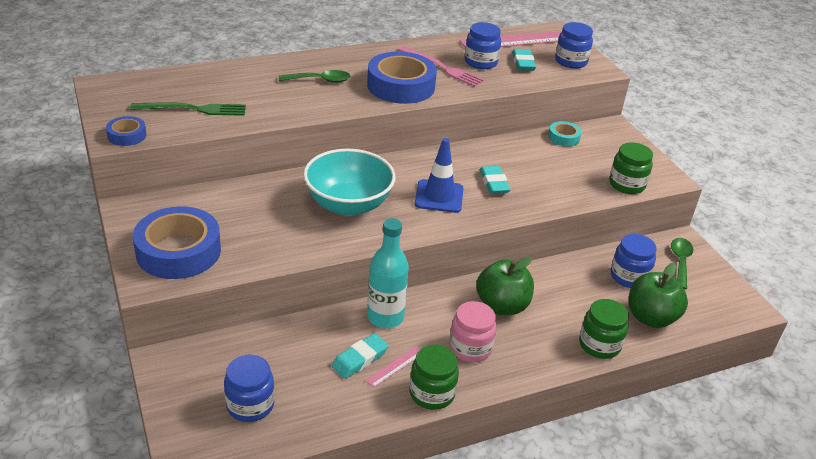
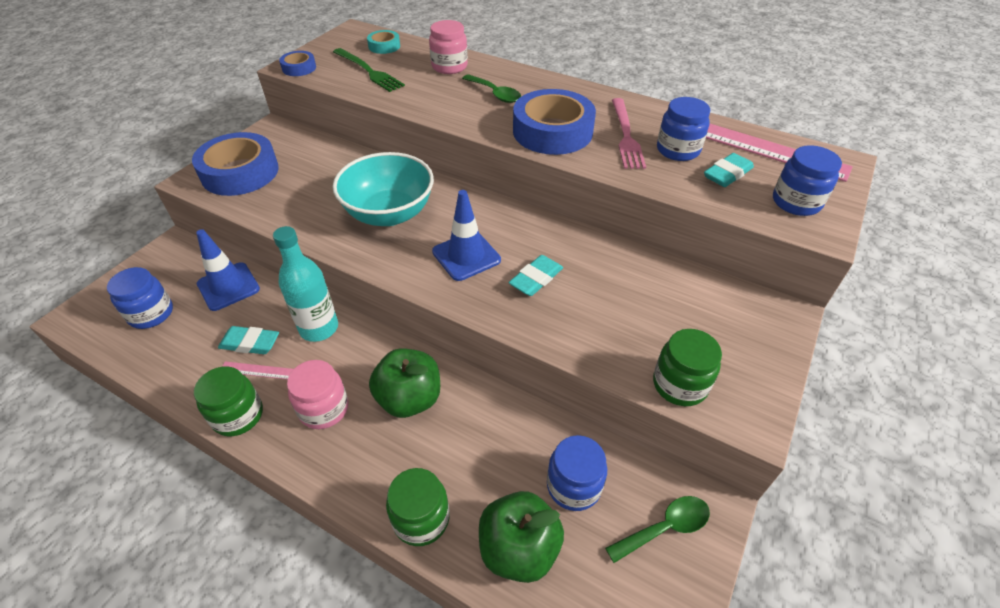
camera: 55 degrees right, 10 degrees up
turquoise tape [548,121,582,147] -> turquoise tape moved to [367,30,400,54]
none -> blue traffic cone [196,229,260,311]
none -> pink jar [429,20,468,74]

